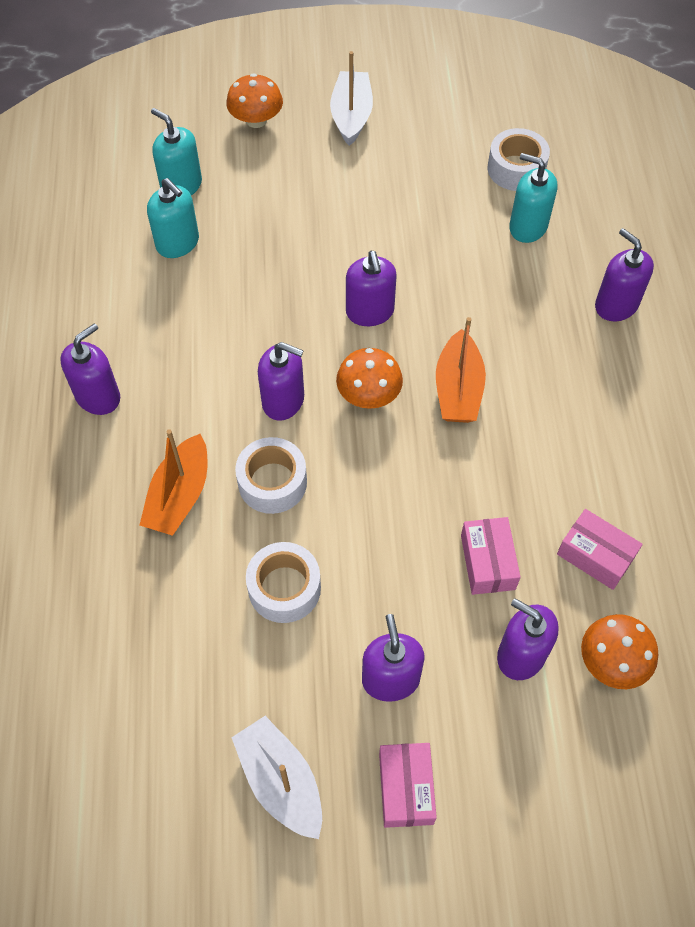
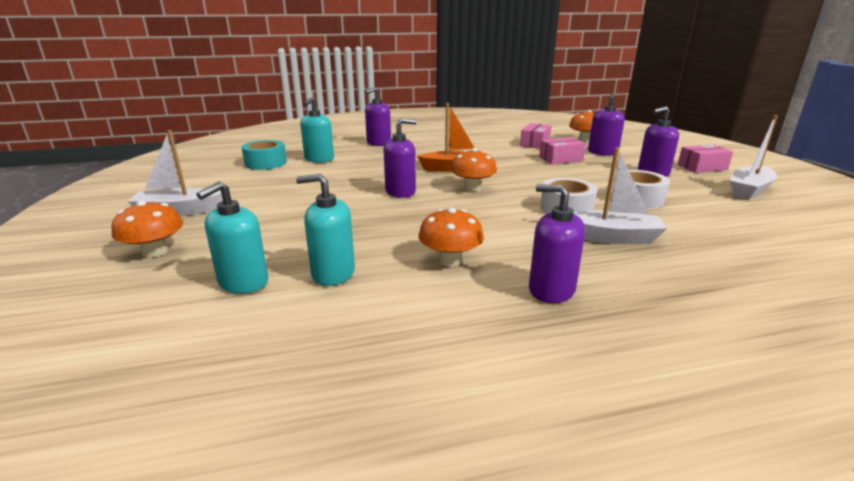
camera: 100 degrees left, 35 degrees down
orange boat [140,429,207,536] -> white boat [573,148,667,244]
turquoise soap dispenser [147,178,199,258] -> turquoise soap dispenser turned 120 degrees counterclockwise [296,174,355,286]
purple soap dispenser [258,342,304,421] -> none
white tape [488,128,550,191] -> turquoise tape [242,140,287,170]
none -> orange mushroom [418,208,484,266]

